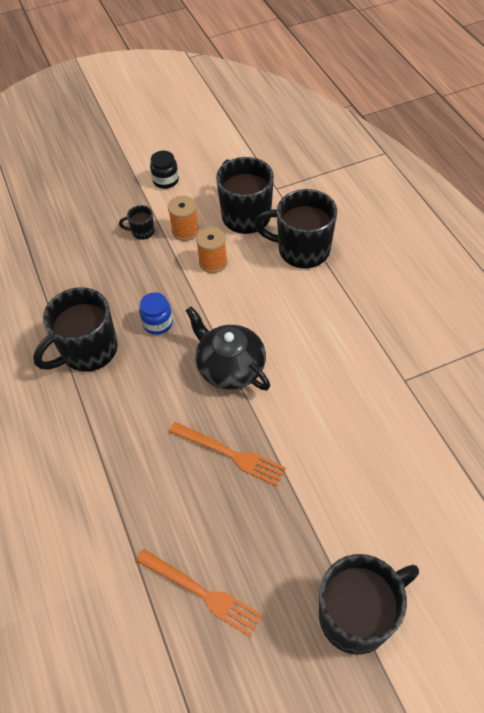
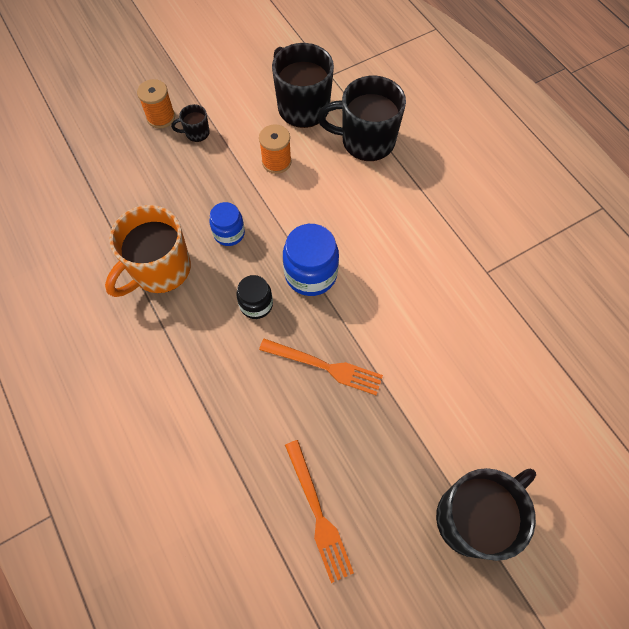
camera: 10 degrees left, 10 degrees up
black mug [33,287,118,372] -> orange mug [105,205,191,297]
orange fork [136,549,262,637] -> orange fork turned 45 degrees clockwise [285,440,354,583]
black jar [150,151,179,189] -> black jar moved to [236,275,273,319]
orange spool [168,196,199,241] -> orange spool moved to [137,79,175,128]
black teapot [185,306,270,390] -> blue jar [283,224,339,296]

